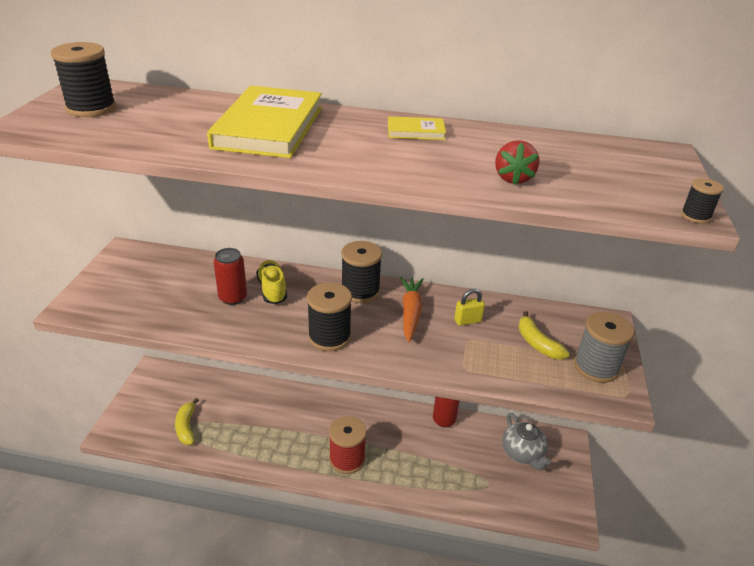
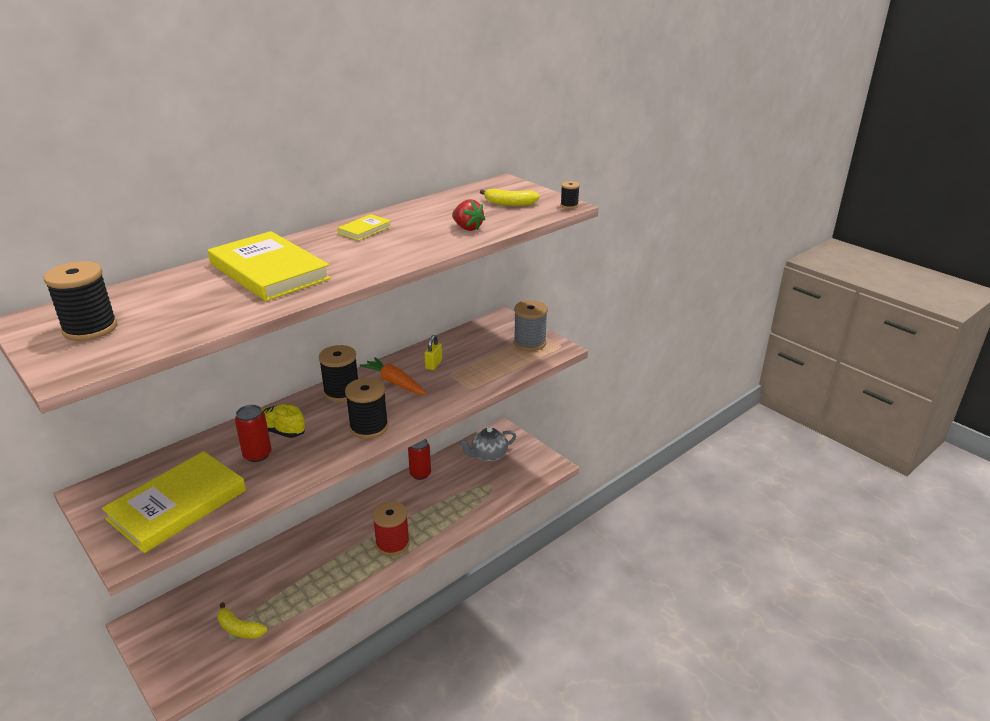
camera: 50 degrees left, 5 degrees down
grey teapot [502,413,551,470] -> grey teapot turned 135 degrees clockwise [459,427,516,462]
yellow banana [518,311,569,359] -> yellow banana moved to [480,189,540,206]
none -> yellow book [102,451,246,553]

